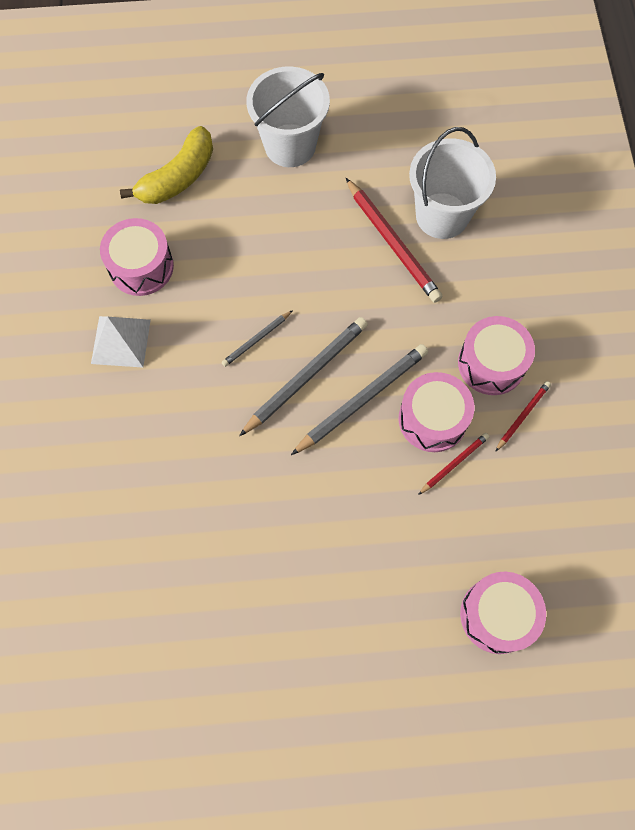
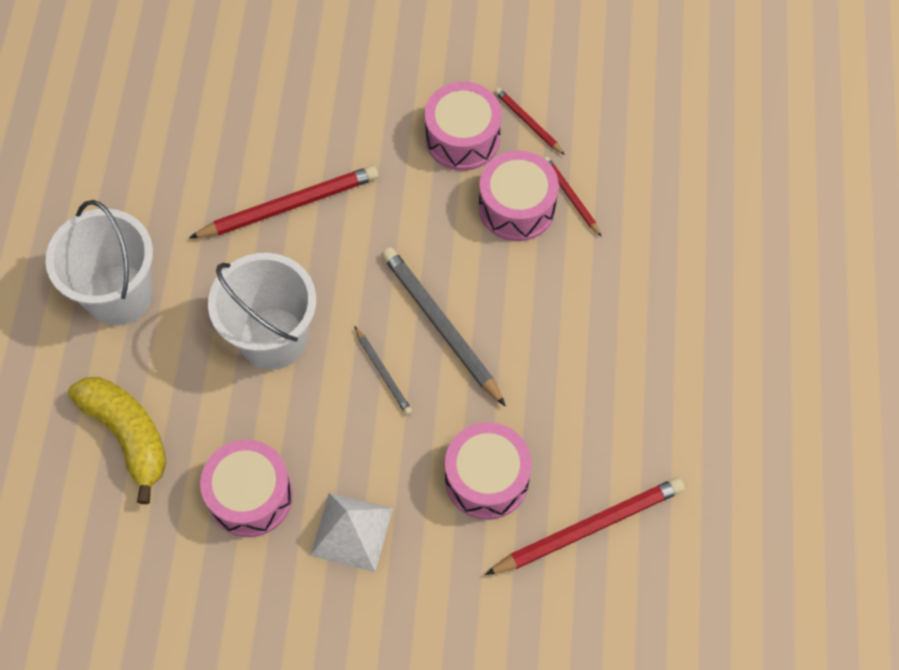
camera: 80 degrees left, 5 degrees down
grey pencil [291,344,428,455] -> none
white bucket [409,127,496,239] -> white bucket moved to [208,253,316,370]
pink drum [460,572,546,654] -> pink drum moved to [445,422,532,520]
none -> red pencil [485,477,685,575]

